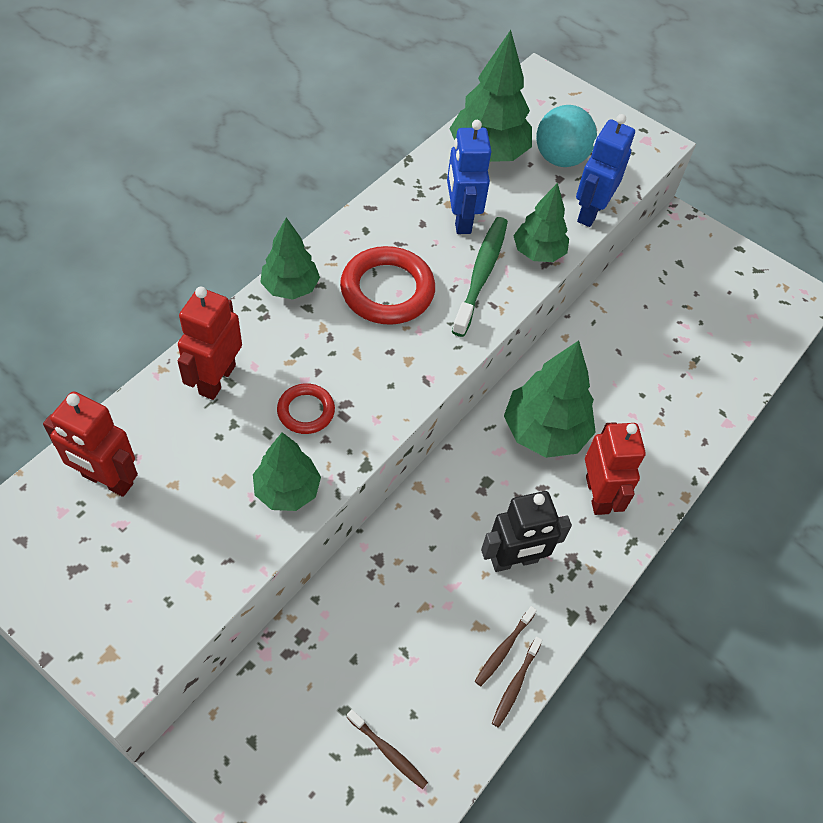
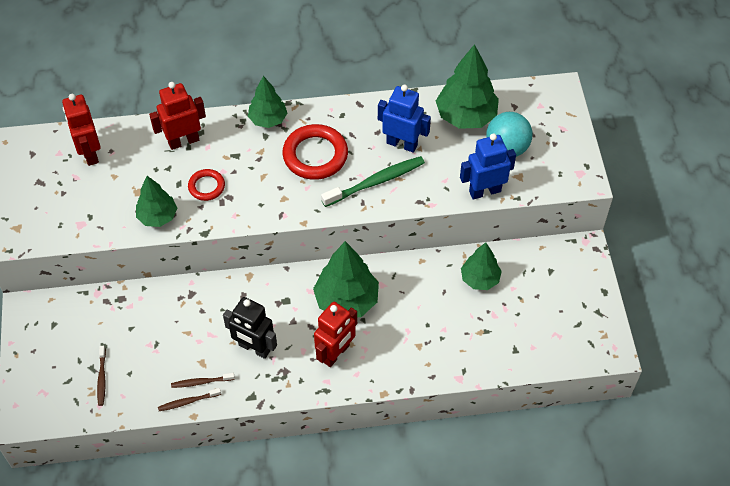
camera: 50 degrees right, 0 degrees up
blue robot [447,120,492,234] -> blue robot turned 75 degrees clockwise [378,85,431,153]
green tree [513,183,569,262] -> green tree moved to [461,243,502,290]

